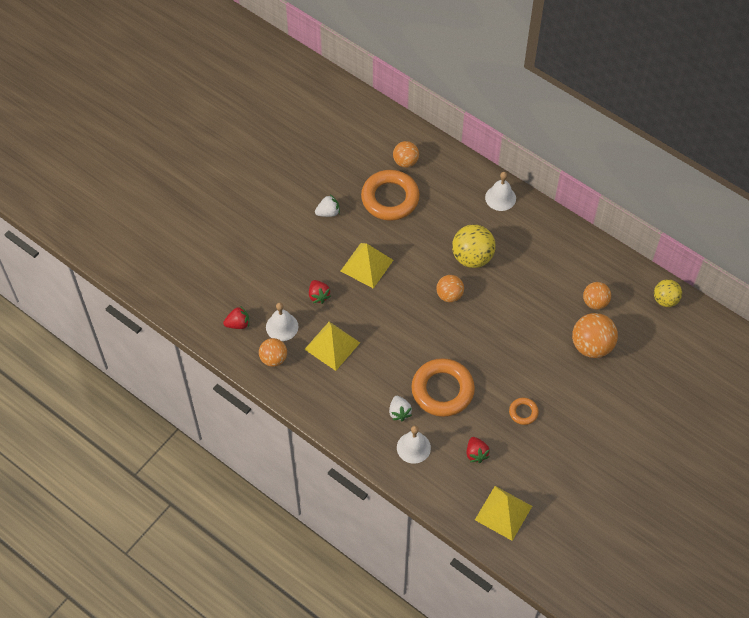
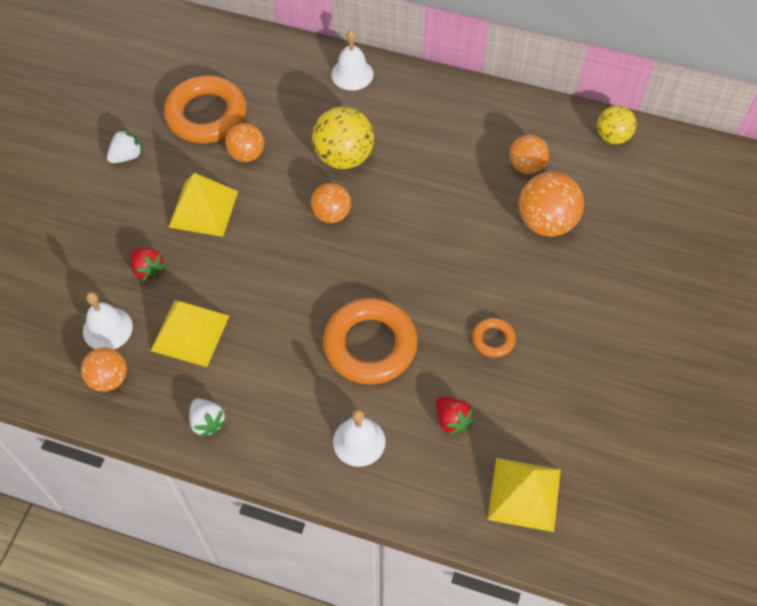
camera: 20 degrees left, 0 degrees up
red strawberry [223,306,249,329] -> none
white strawberry [389,396,412,422] -> white strawberry moved to [189,399,227,438]
orange ball [393,141,419,168] -> orange ball moved to [225,123,264,162]

